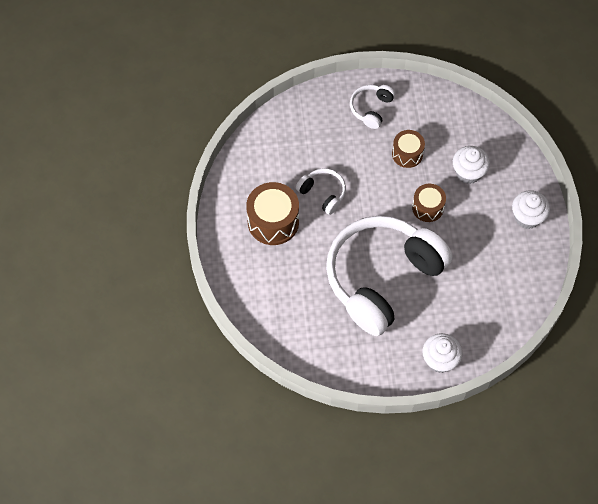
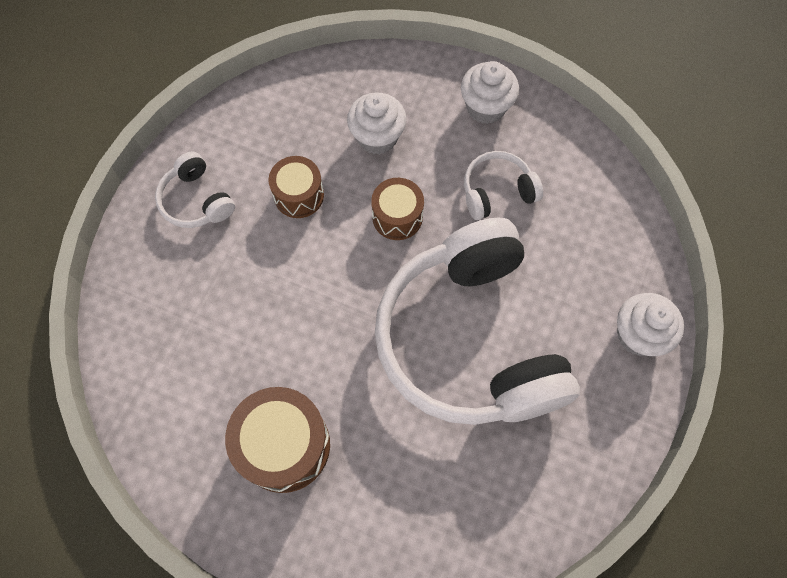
camera: 60 degrees left, 5 degrees up
white headphones [296,168,346,215] -> white headphones moved to [464,151,543,220]

